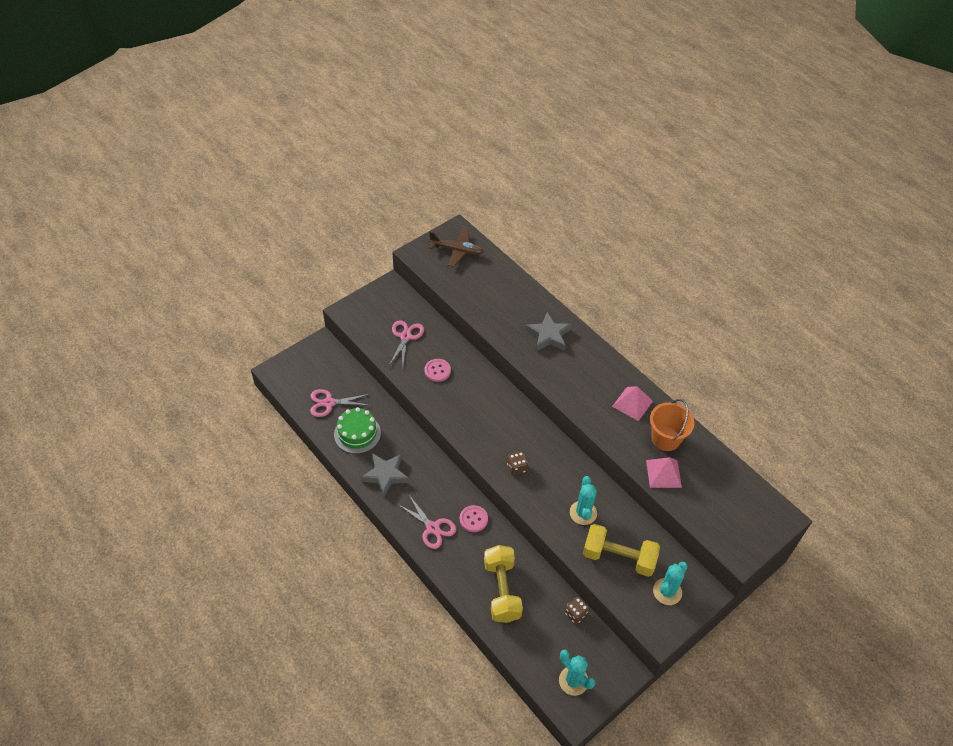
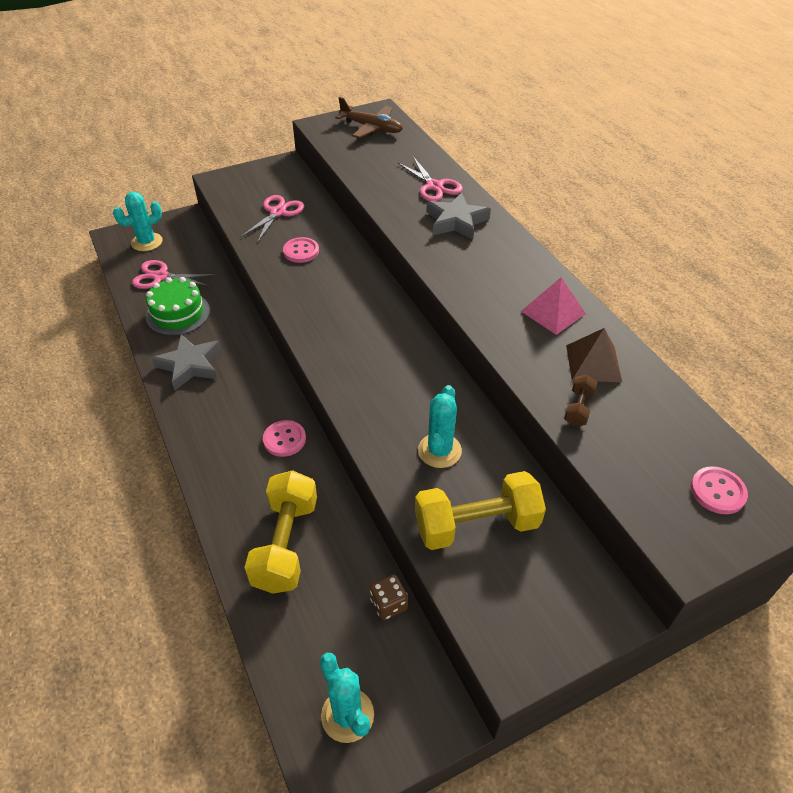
camera: 15 degrees right, 5 degrees down
pink scissors [397,495,456,549] -> pink scissors moved to [398,157,463,201]
brown dice [507,451,528,475] -> none
yellow dumbbell [583,524,660,577] -> yellow dumbbell turned 45 degrees counterclockwise [415,471,546,550]
pink pyramid [646,457,682,488] -> brown dumbbell [564,375,597,426]
orange bucket [650,399,695,451] -> brown pyramid [566,328,622,382]
turquoise cactus [653,562,688,605] -> turquoise cactus moved to [113,192,163,251]
none -> pink button [690,466,748,514]

